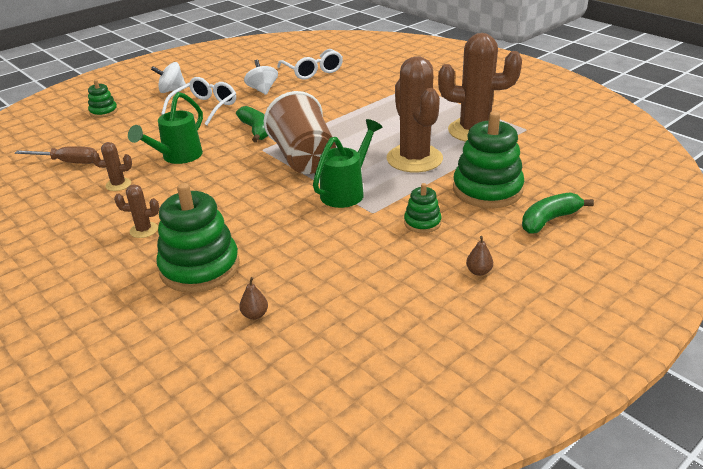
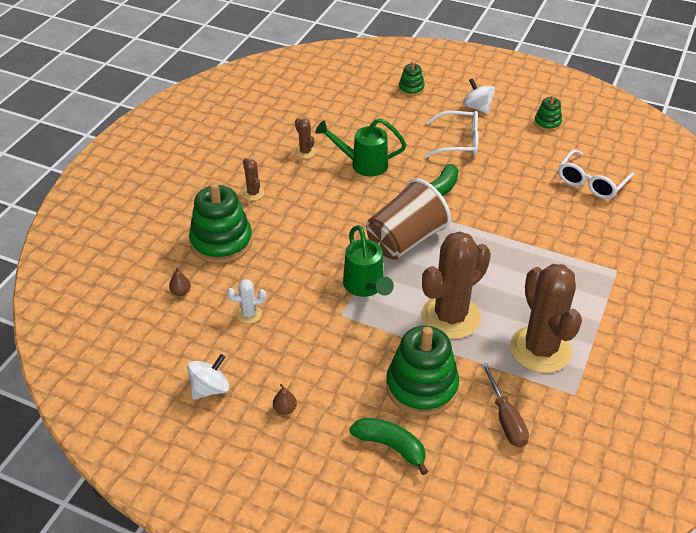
camera: 65 degrees right, 10 degrees up
brown screwdriver [15,146,97,164] -> brown screwdriver moved to [481,362,529,447]
white spinning top [244,60,278,95] -> white spinning top moved to [187,354,229,400]
green watering can [313,119,382,208] -> green watering can turned 60 degrees clockwise [343,225,394,297]
green stacking toy [404,183,442,233] -> green stacking toy moved to [534,95,562,131]
none -> white cactus [227,279,266,324]

